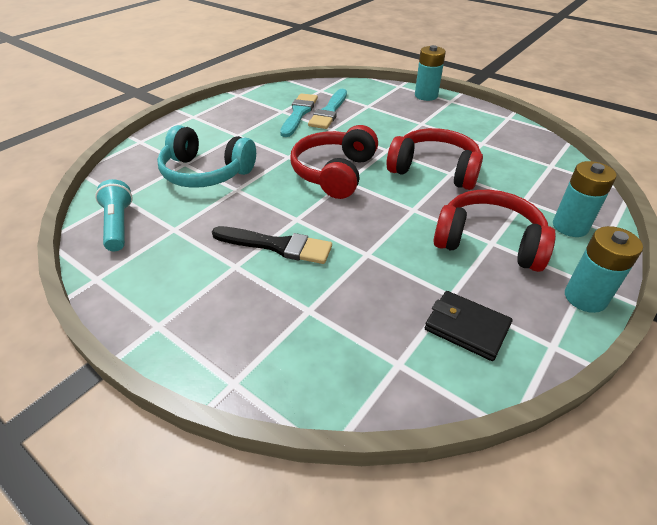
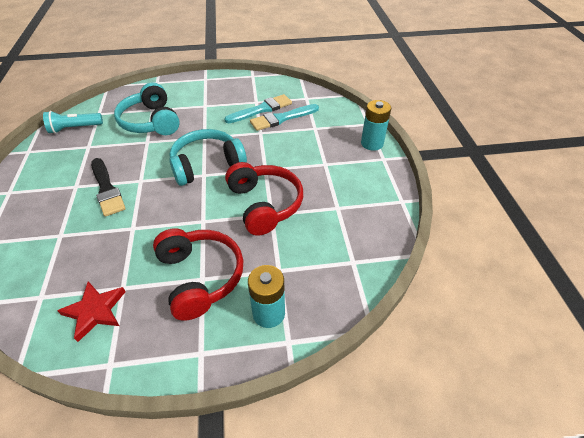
camera: 45 degrees right, 5 degrees up
turquoise flashlight [95,179,133,251] -> turquoise flashlight turned 135 degrees counterclockwise [43,111,103,134]
red headphones [291,125,378,199] -> turquoise headphones [169,129,247,186]
black wallet [425,291,512,361] -> red star [57,281,126,342]
turquoise battery [565,226,643,313] -> none

